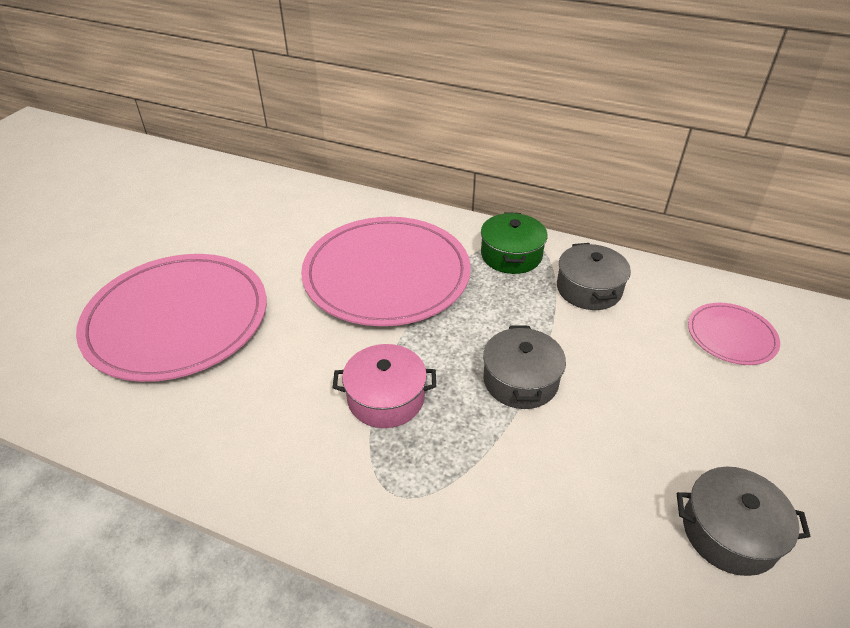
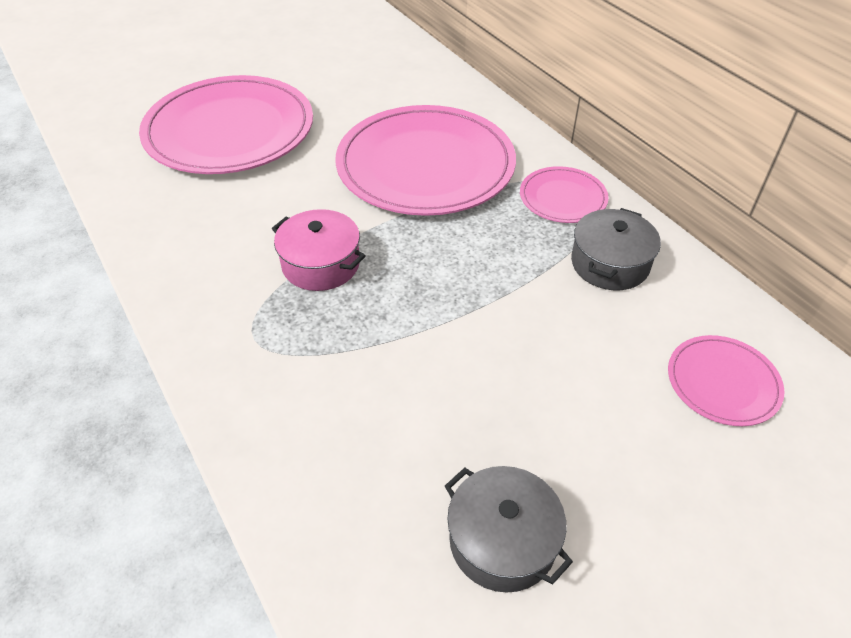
camera: 35 degrees right, 5 degrees up
green pot [481,212,548,274] -> pink plate [520,166,608,223]
grey pot [483,325,566,409] -> none

